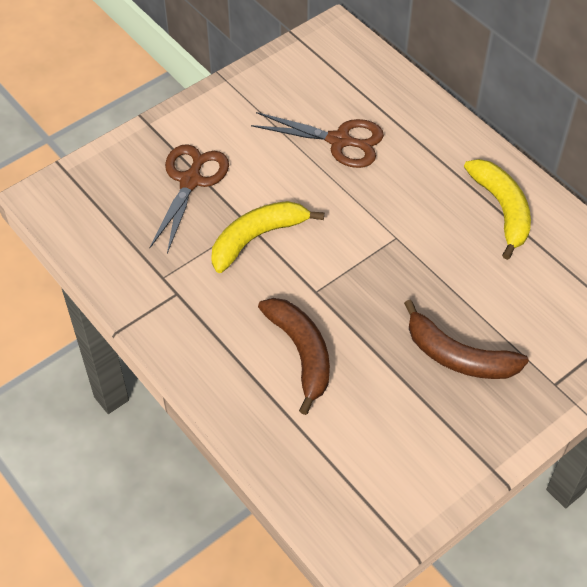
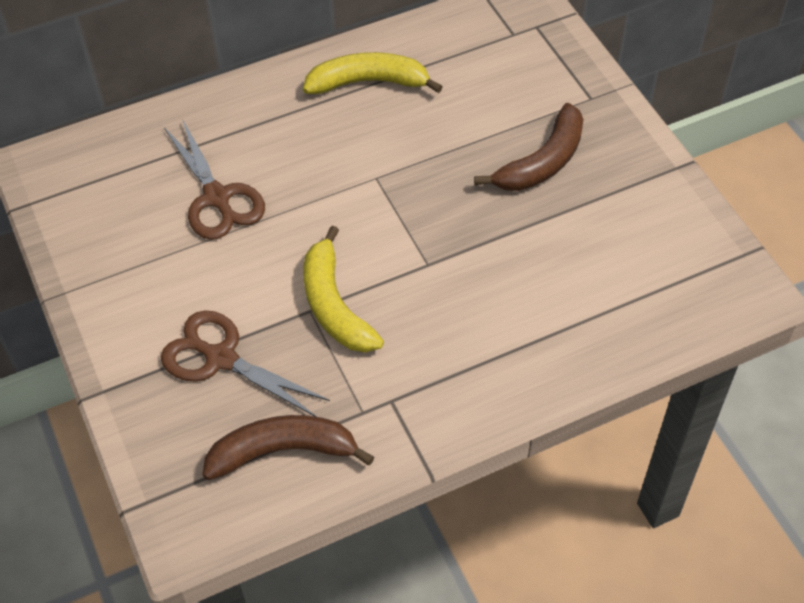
camera: 75 degrees left, 0 degrees up
brown scissors [251,112,384,168] -> brown scissors turned 120 degrees clockwise [164,121,265,240]
brown banana [258,298,330,415] -> brown banana moved to [202,415,374,480]

